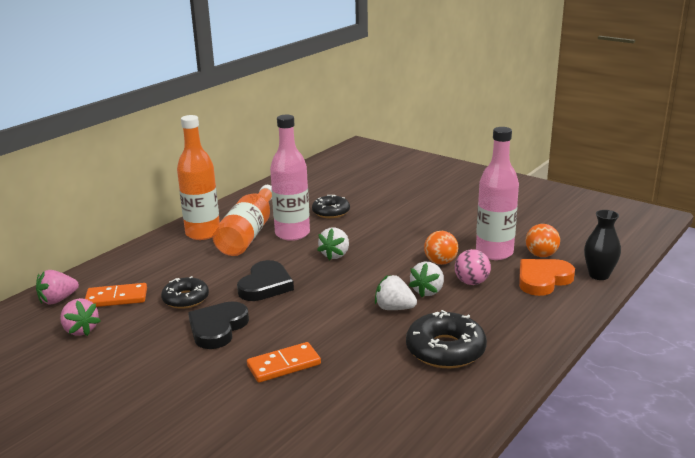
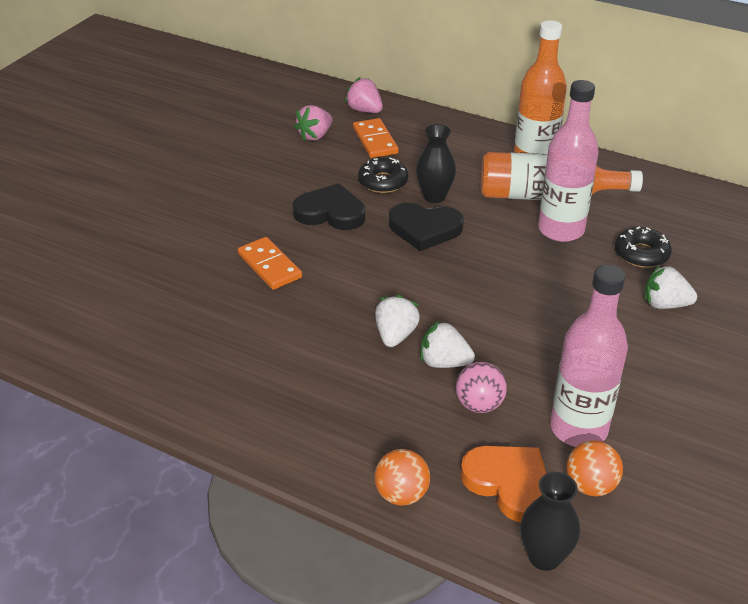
camera: 80 degrees right, 15 degrees up
white strawberry [317,227,349,260] -> white strawberry moved to [644,265,697,309]
black donut [406,310,487,368] -> none
orange ball [424,231,458,265] -> orange ball moved to [374,449,430,506]
none -> black vase [416,124,456,203]

